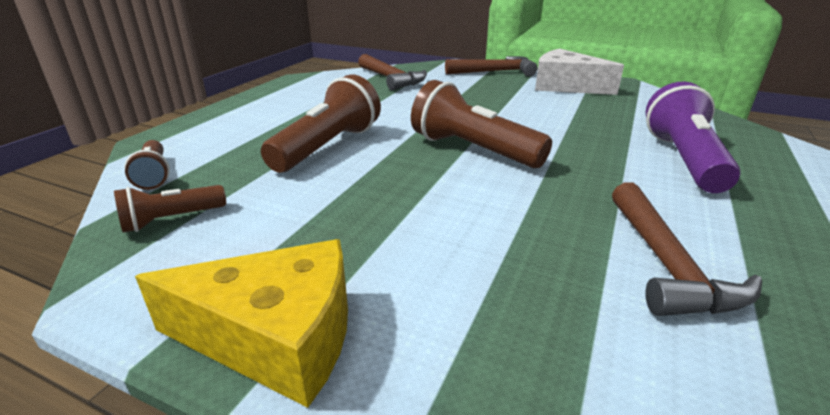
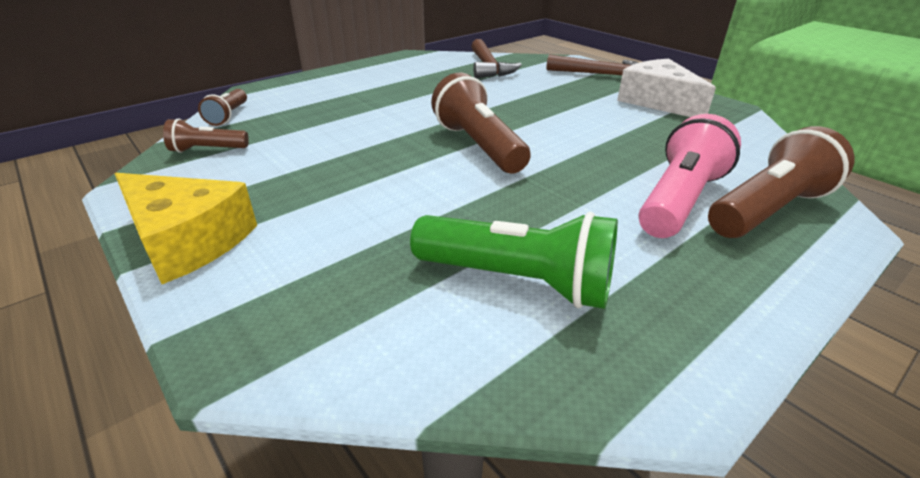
camera: 25 degrees right, 5 degrees up
brown flashlight [261,75,381,173] -> brown flashlight moved to [708,126,855,238]
brown hammer [612,182,762,316] -> green flashlight [410,212,618,309]
purple flashlight [646,81,741,193] -> pink flashlight [638,114,741,238]

